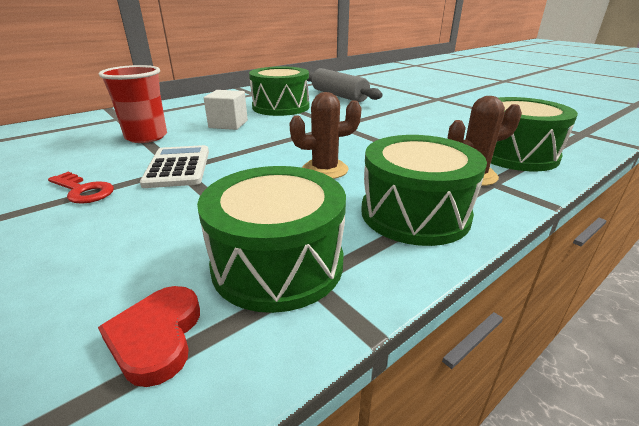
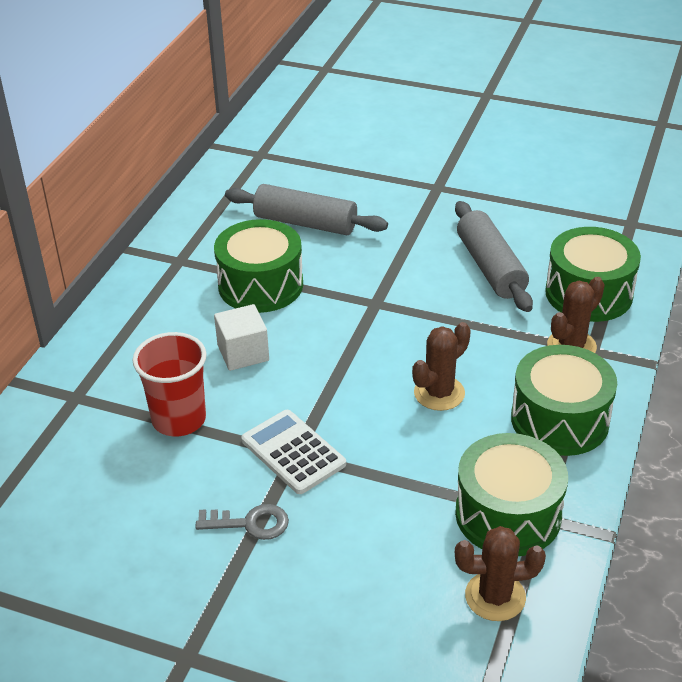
camera: 30 degrees left, 10 degrees up
red key [48,172,114,204] -> grey key [196,504,289,540]
red heart [98,286,200,387] -> brown cactus [455,526,546,621]
none -> grey rolling pin [455,201,533,312]

